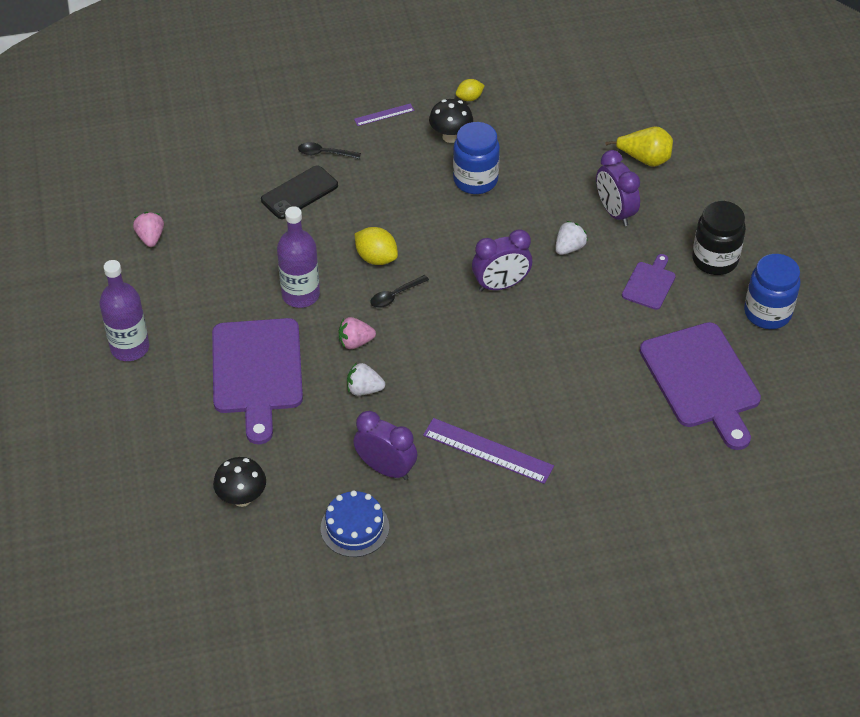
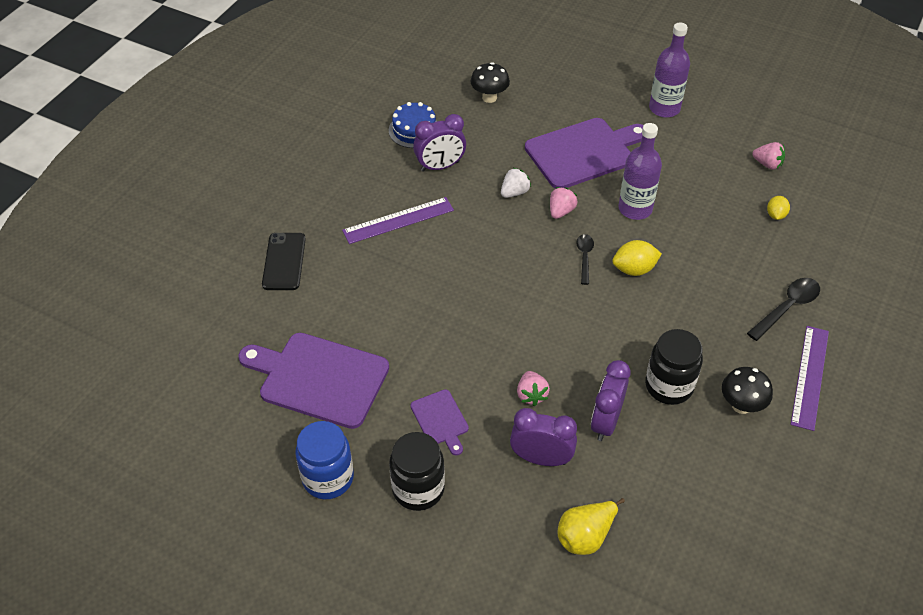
camera: 130 degrees right, 0 degrees up
purple cutting board [212,318,303,444] -> purple cutting board turned 120 degrees clockwise [525,118,644,189]
black phone [261,165,338,219] -> black phone moved to [262,233,306,290]
black spoon [298,142,361,159] -> black spoon [747,278,820,341], size x1.54
purple ruler [354,103,414,126] -> purple ruler [791,326,829,431], size x1.86
blue jar [453,122,500,194] -> black jar [645,329,703,405]
yellow lemon [456,79,485,101] -> yellow lemon moved to [767,196,790,220]
purple clock [472,229,532,292] -> purple clock moved to [591,360,631,441]
white strawberry [555,221,588,255] -> pink strawberry [517,371,550,406]

